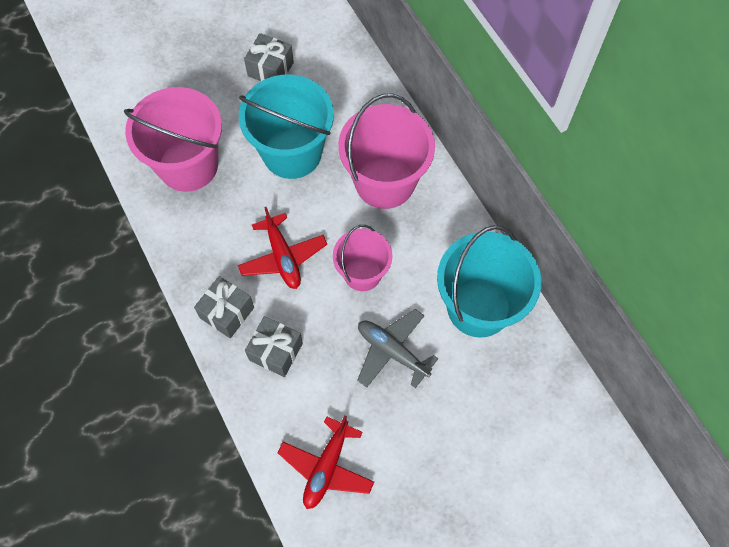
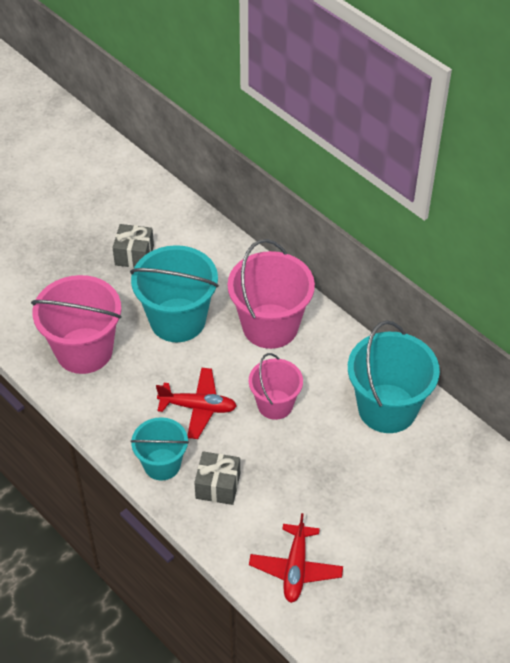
camera: 15 degrees left, 15 degrees down
grey gift [194,276,254,338] -> turquoise bucket [130,417,189,480]
red plane [238,207,327,289] -> red plane turned 45 degrees counterclockwise [156,368,237,439]
grey plane [357,309,439,388] -> none

